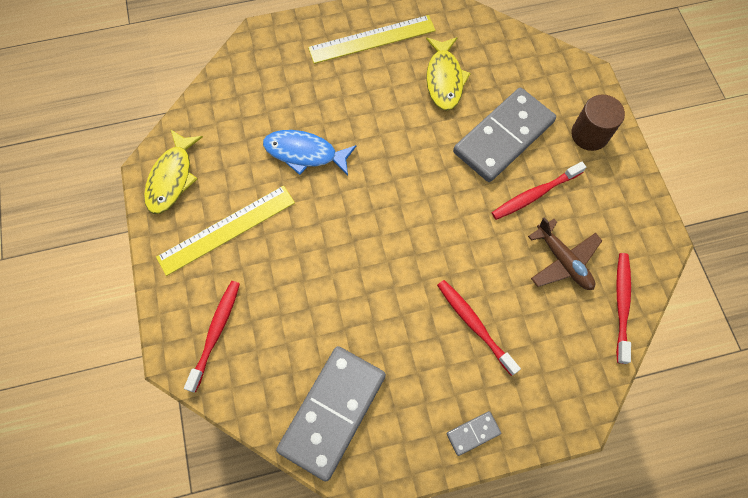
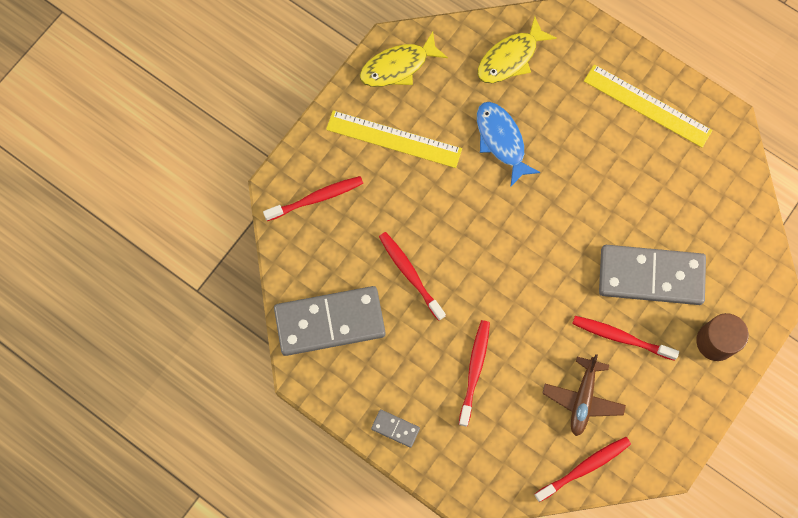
camera: 50 degrees right, 5 degrees up
yellow fish [426,37,471,111] -> yellow fish moved to [477,16,557,83]
none -> red toothbrush [379,232,446,321]

